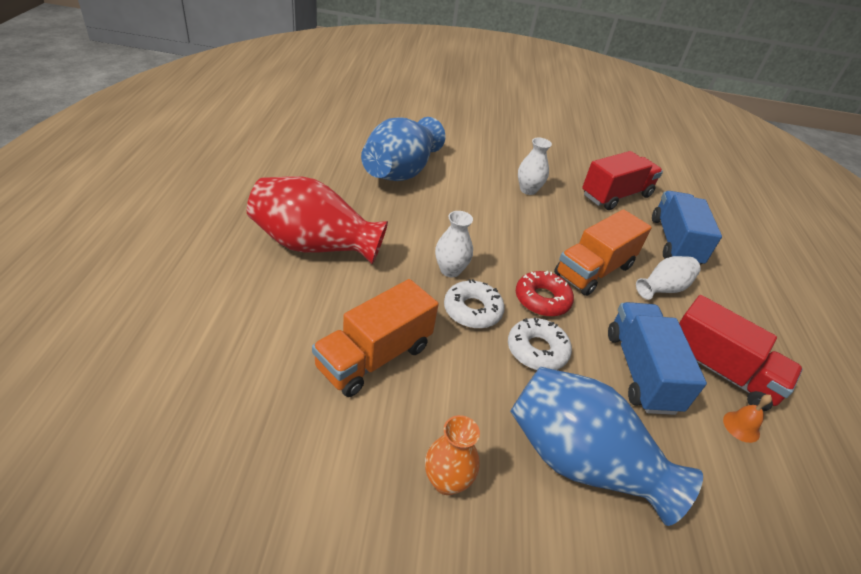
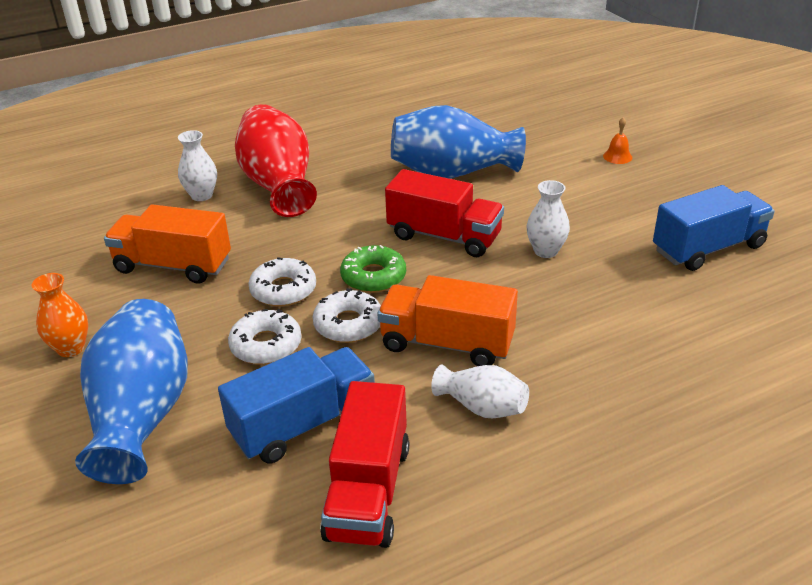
camera: 65 degrees right, 5 degrees down
white vase [435,211,473,277] -> white vase moved to [178,130,217,201]
red donut [516,271,574,317] -> white donut [312,288,381,343]
red truck [582,151,663,210] -> red truck moved to [385,169,504,257]
blue truck [652,191,722,265] -> blue truck moved to [653,185,775,271]
orange bell [723,394,772,443] -> orange bell moved to [603,117,632,164]
none -> green donut [340,245,406,293]

